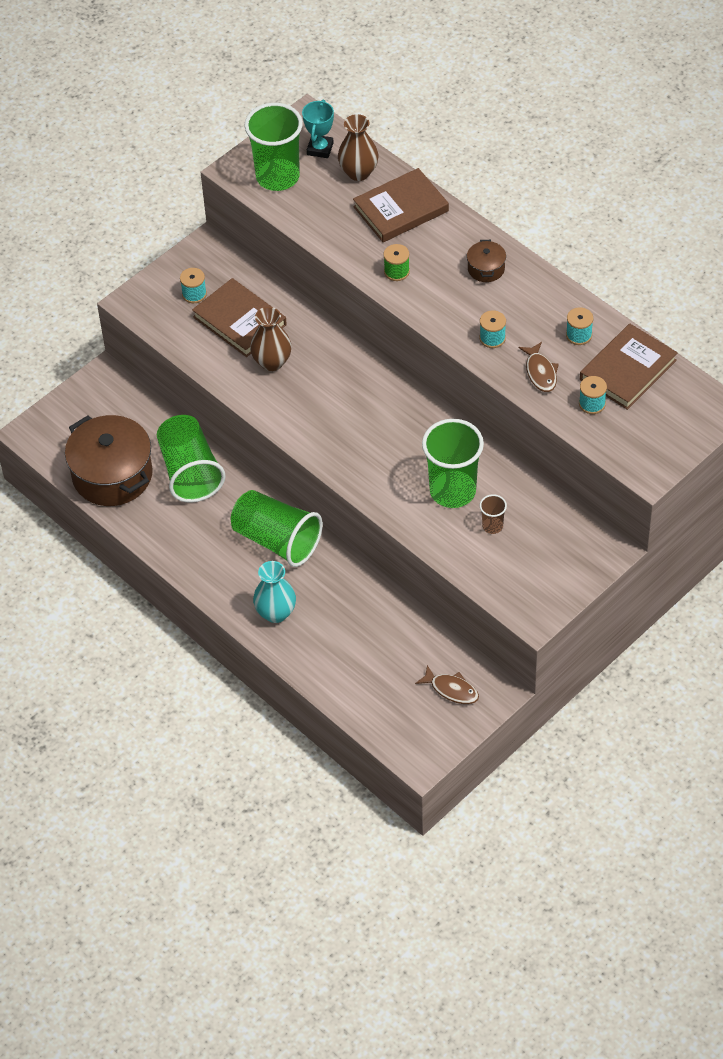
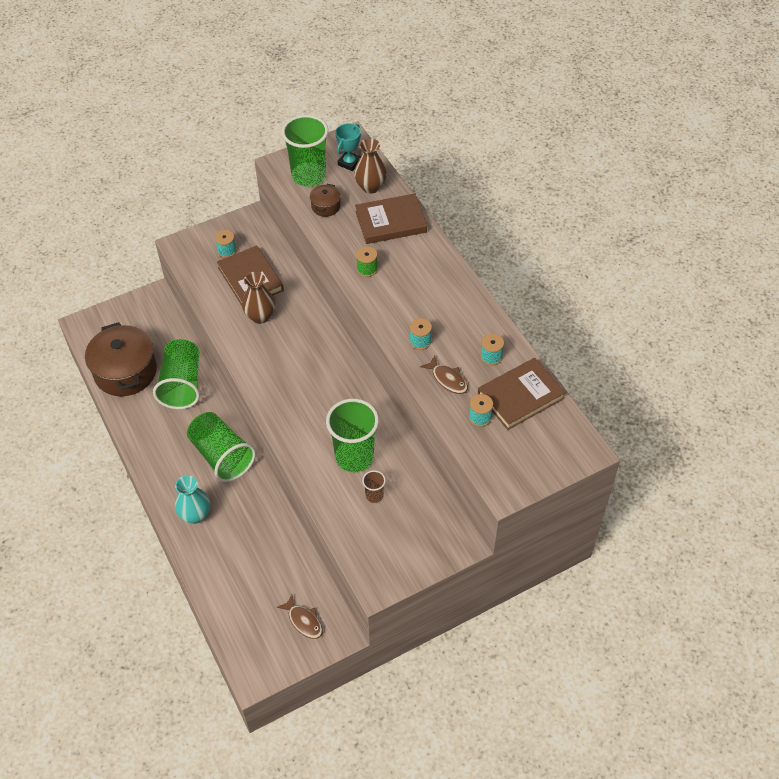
camera: 15 degrees right, 0 degrees up
brown pot [467,240,506,282] -> brown pot moved to [310,184,341,217]
brown fish [519,342,559,392] -> brown fish turned 45 degrees counterclockwise [420,355,468,394]

